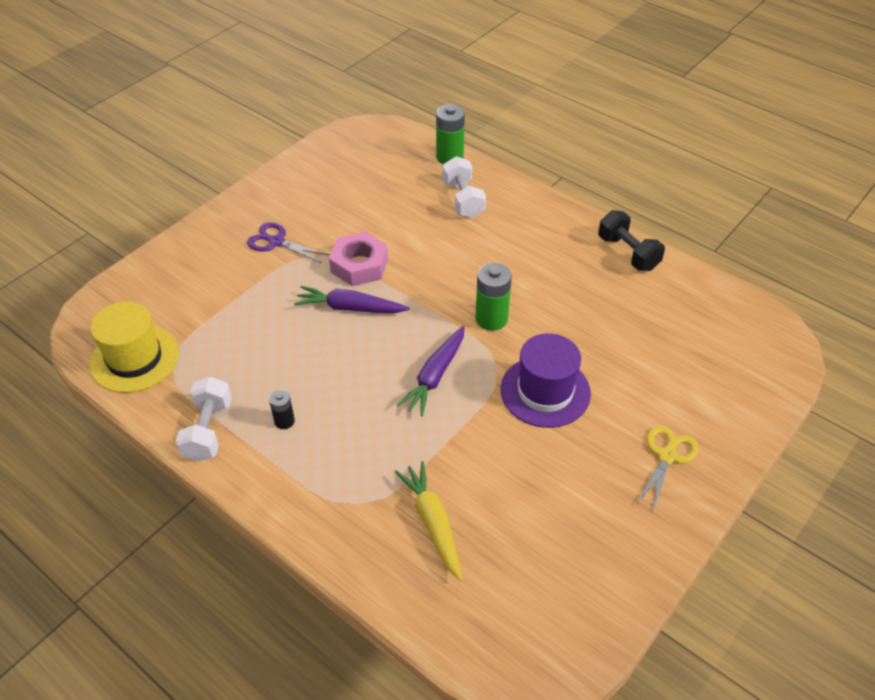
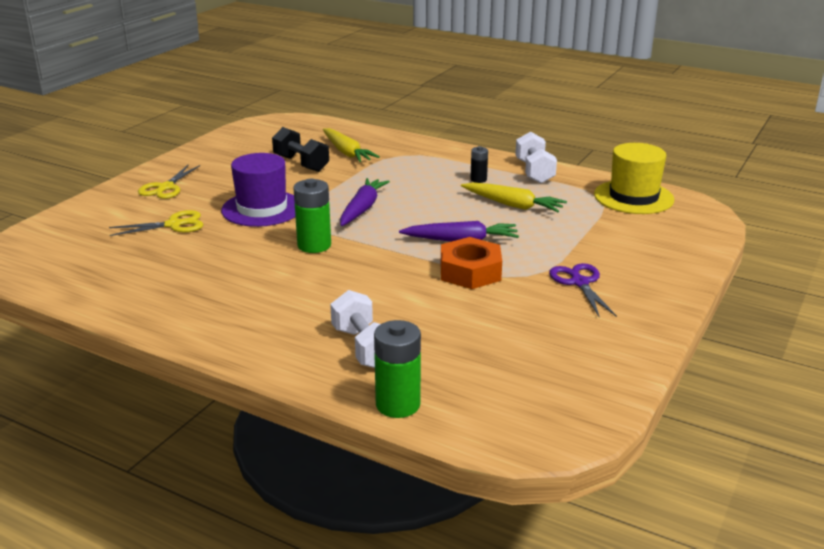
camera: 170 degrees right, 20 degrees down
purple scissors [247,222,330,263] -> purple scissors turned 120 degrees counterclockwise [549,263,617,318]
pink nut [329,232,388,286] -> orange nut [441,237,502,289]
black dumbbell [598,210,665,271] -> black dumbbell moved to [272,127,329,172]
none -> yellow scissors [109,210,203,236]
none -> yellow carrot [461,183,567,212]

